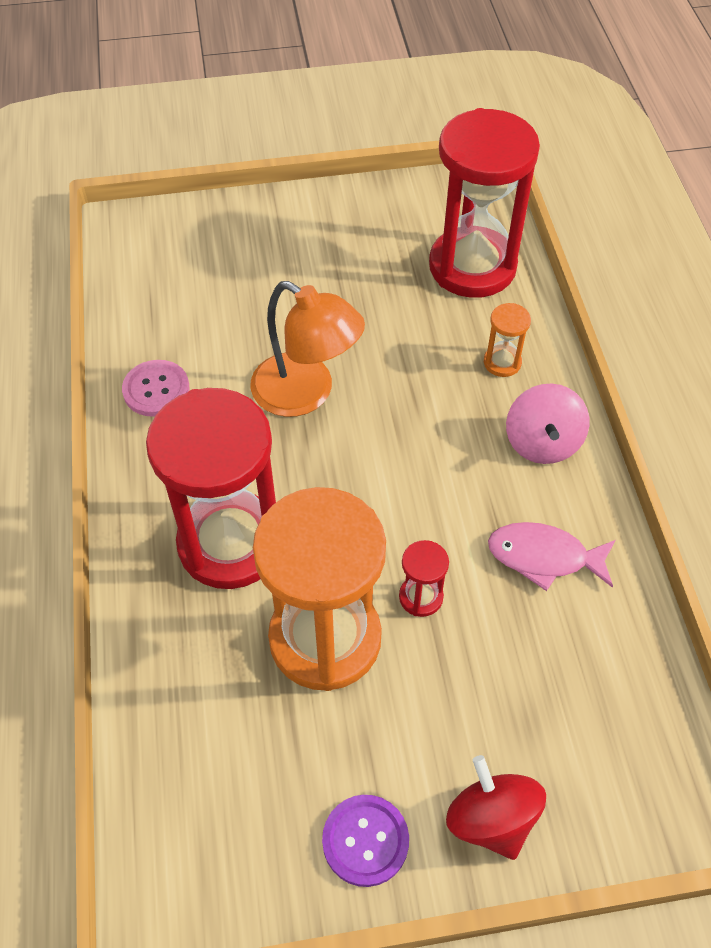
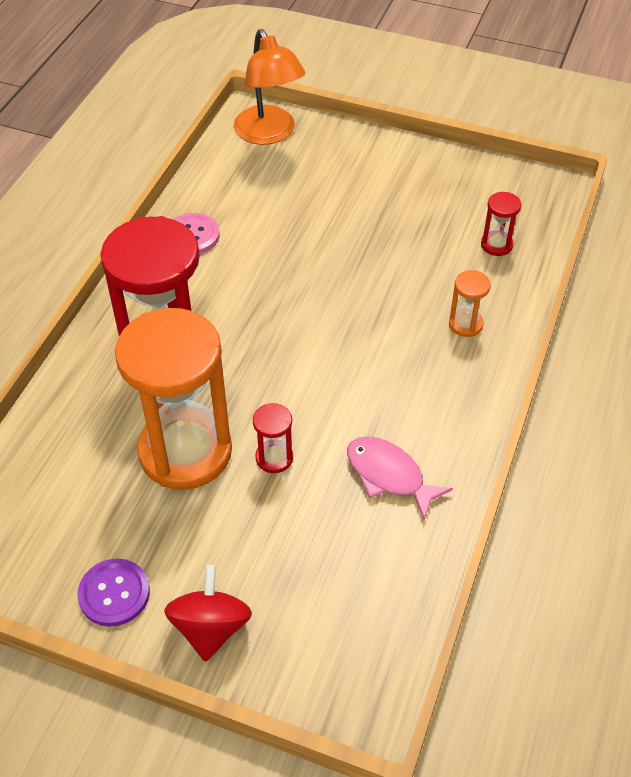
camera: 30 degrees right, 5 degrees down
orange lamp [250,281,365,417] -> orange lamp moved to [234,29,305,145]
red hourglass [429,108,540,298] -> red hourglass [481,192,522,256], size x0.40
pink spinning top [506,383,590,464] -> none

